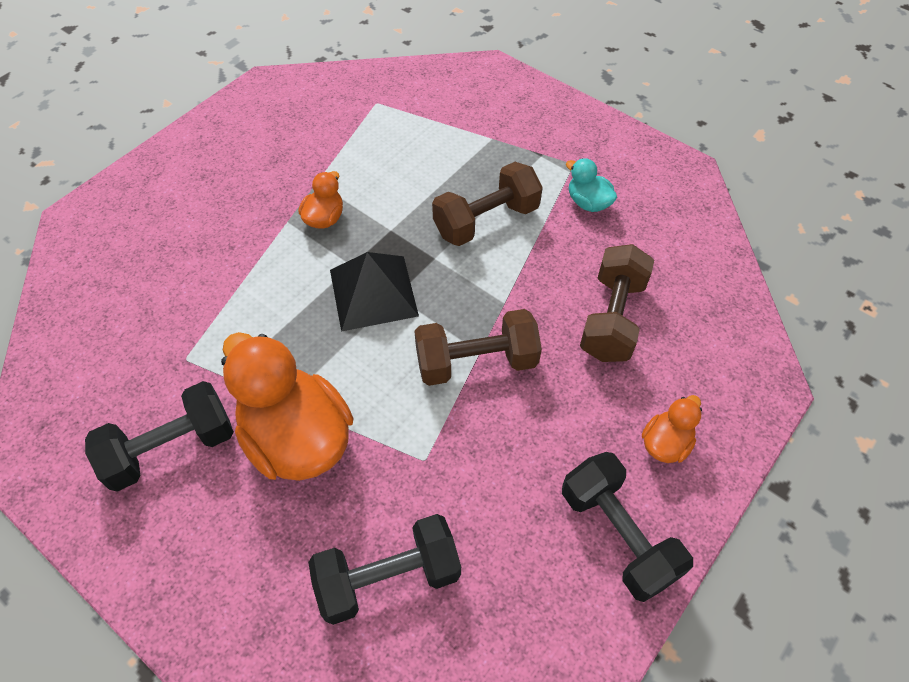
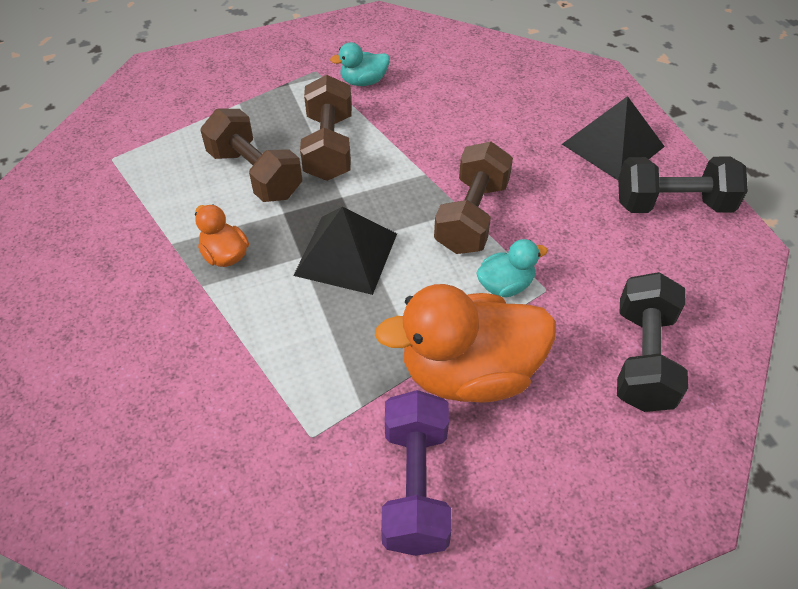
camera: 60 degrees left, 5 degrees down
black dumbbell [85,381,234,492] -> purple dumbbell [381,390,452,556]
brown dumbbell [580,244,654,362] -> brown dumbbell moved to [200,108,302,202]
orange duck [642,395,702,463] -> black pyramid [562,96,665,180]
none -> turquoise duck [476,239,548,297]

